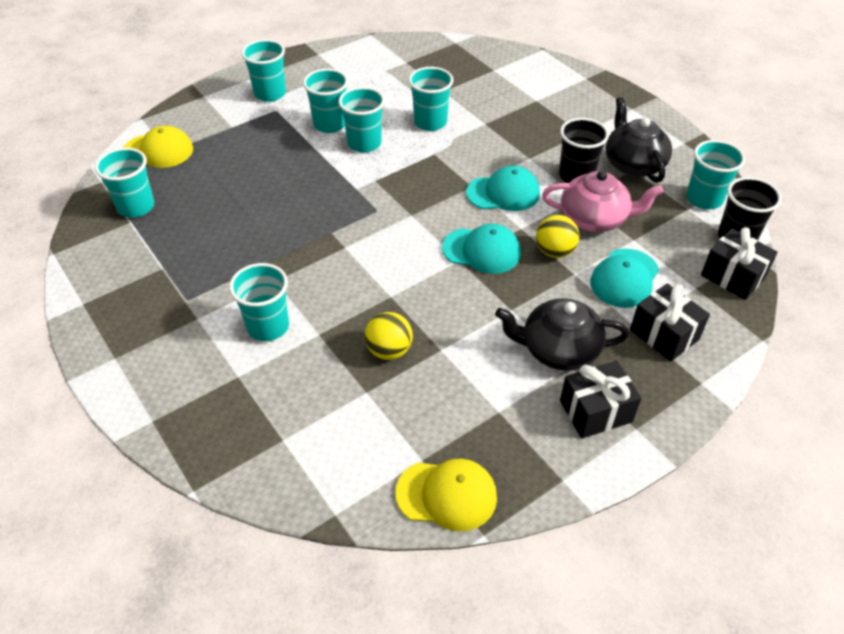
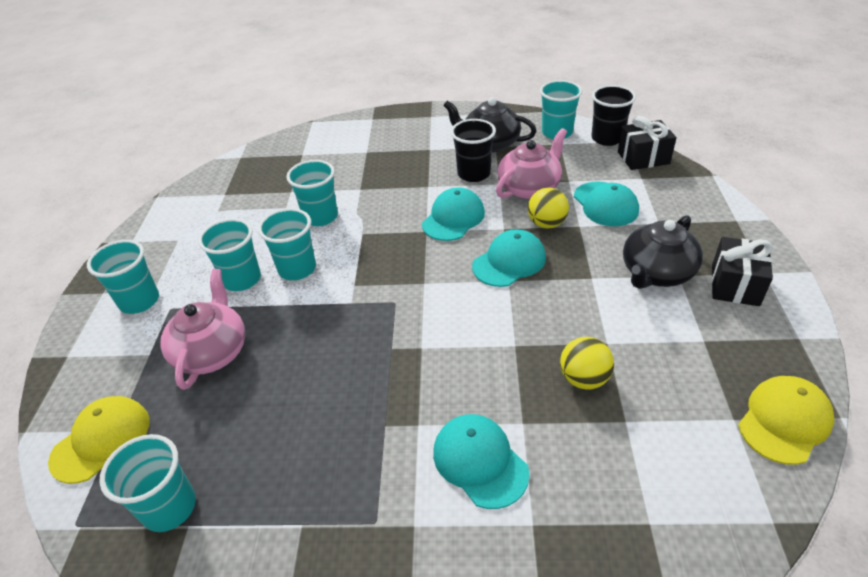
camera: 50 degrees left, 5 degrees down
turquoise cup [229,263,289,341] -> turquoise cap [433,414,530,509]
black gift [630,283,710,361] -> none
none -> pink teapot [161,269,245,390]

